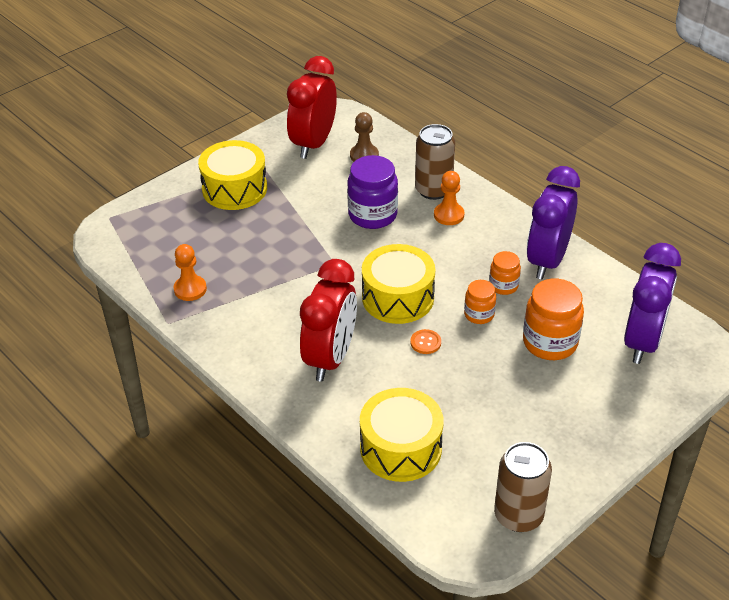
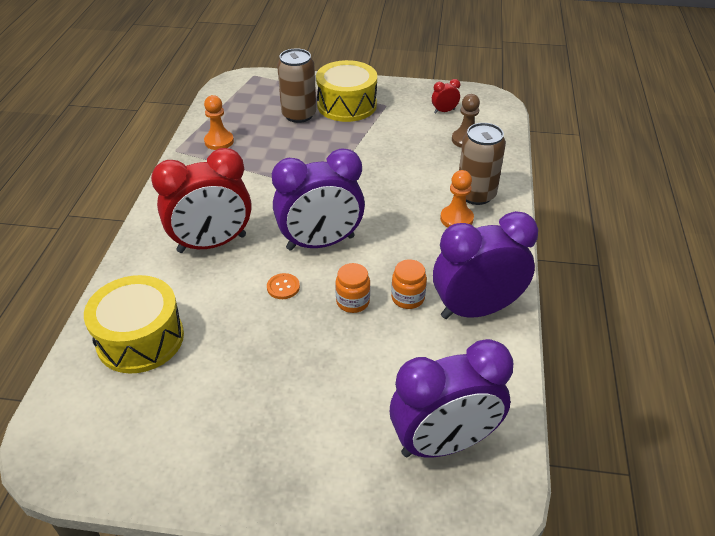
camera: 50 degrees right, 0 degrees up
red clock [287,56,337,159] -> red clock [432,79,460,113], size x0.40
purple jar [347,155,398,229] -> none
yellow drum [362,244,435,324] -> purple clock [272,148,365,251]
brown can [494,442,552,532] -> brown can moved to [277,48,316,123]
orange jar [523,279,584,360] -> none

